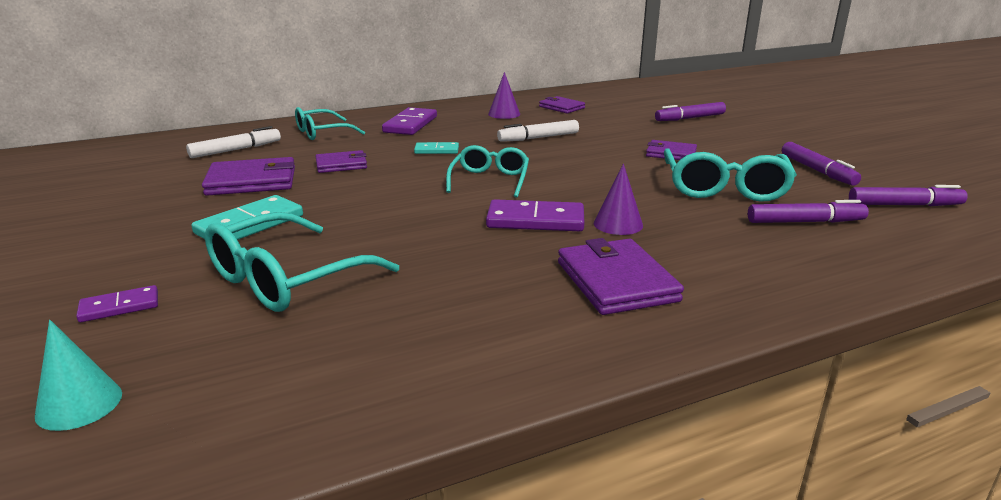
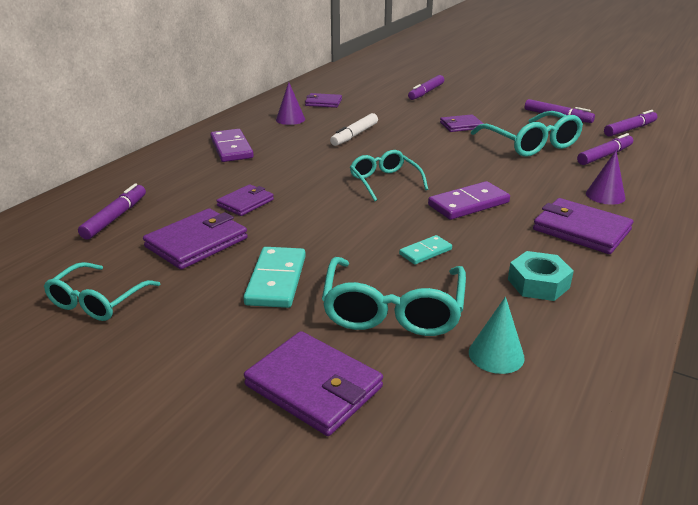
camera: 35 degrees left, 5 degrees up
turquoise cone [35,320,122,431] -> turquoise cone moved to [469,297,525,374]
purple domino [76,285,158,322] -> purple wallet [244,331,383,436]
white marker [186,126,281,158] -> purple marker [78,183,146,239]
turquoise glasses [295,107,365,140] -> turquoise glasses moved to [44,262,160,321]
turquoise domino [414,142,459,154] -> turquoise domino moved to [399,235,452,264]
purple cone [594,164,643,235] -> purple cone moved to [586,151,626,205]
none -> turquoise nut [508,251,574,301]

